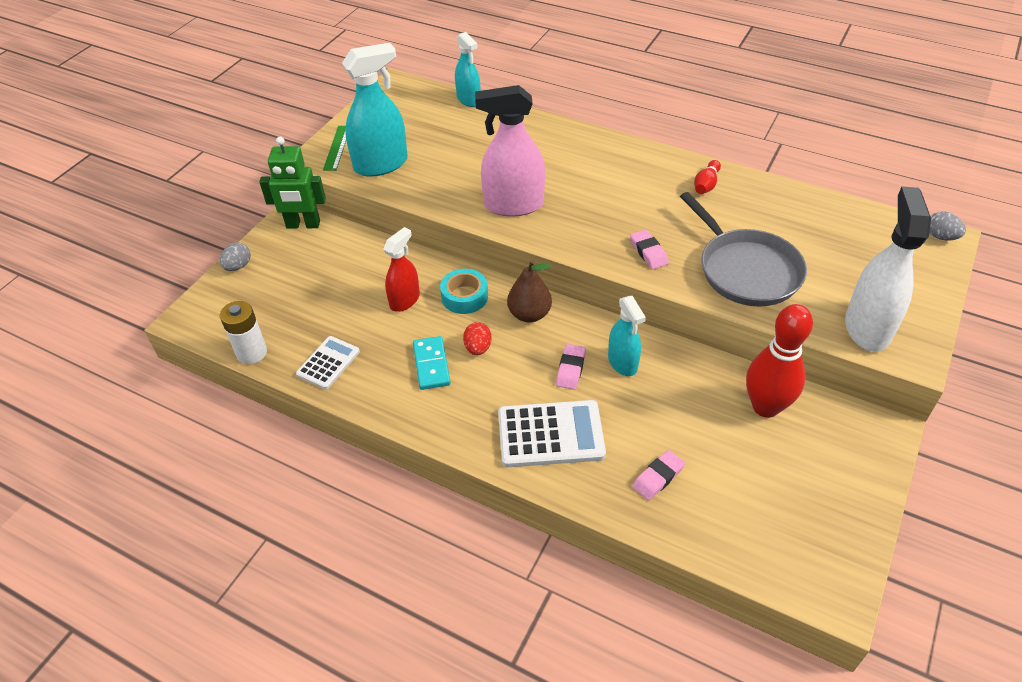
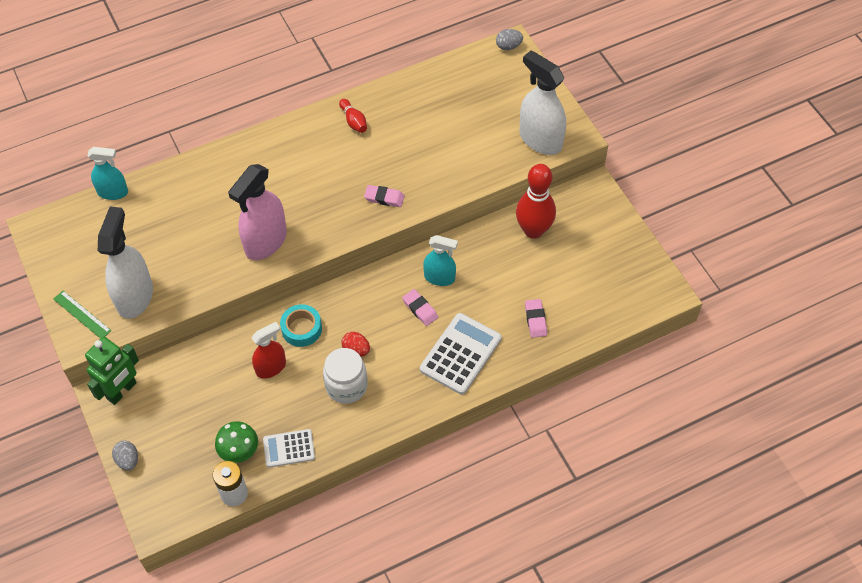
camera: 55 degrees left, 10 degrees up
white calculator [296,336,360,389] -> white calculator turned 75 degrees counterclockwise [263,429,315,468]
turquoise spray bottle [342,43,408,177] -> white spray bottle [98,206,153,319]
red spray bottle [383,227,420,312] -> red spray bottle turned 75 degrees clockwise [252,322,286,379]
turquoise domino [413,336,451,390] -> white jar [323,348,368,404]
brown pear [507,260,552,322] -> none
grey pan [680,192,807,307] -> none
none -> green mushroom [215,421,258,463]

